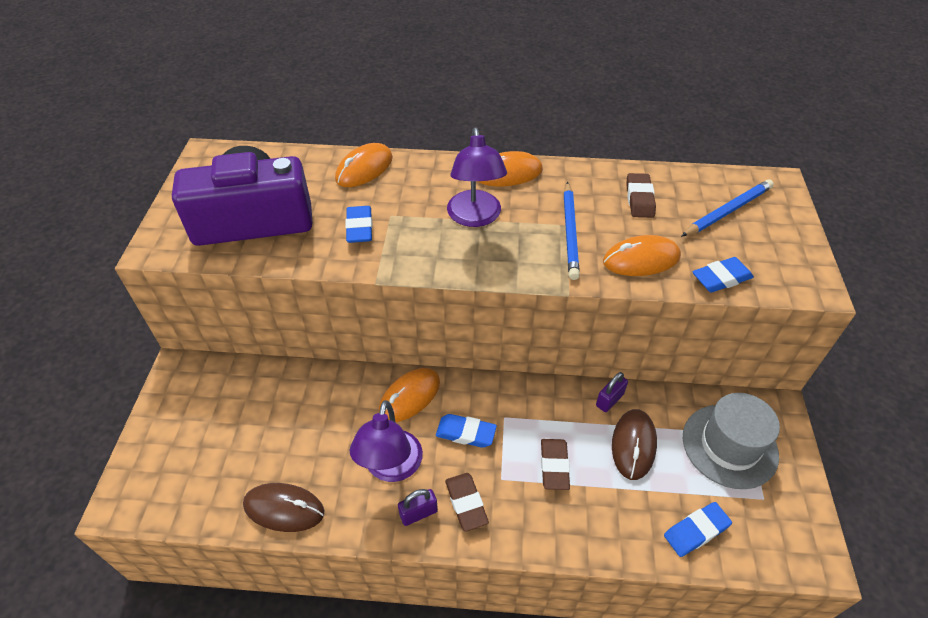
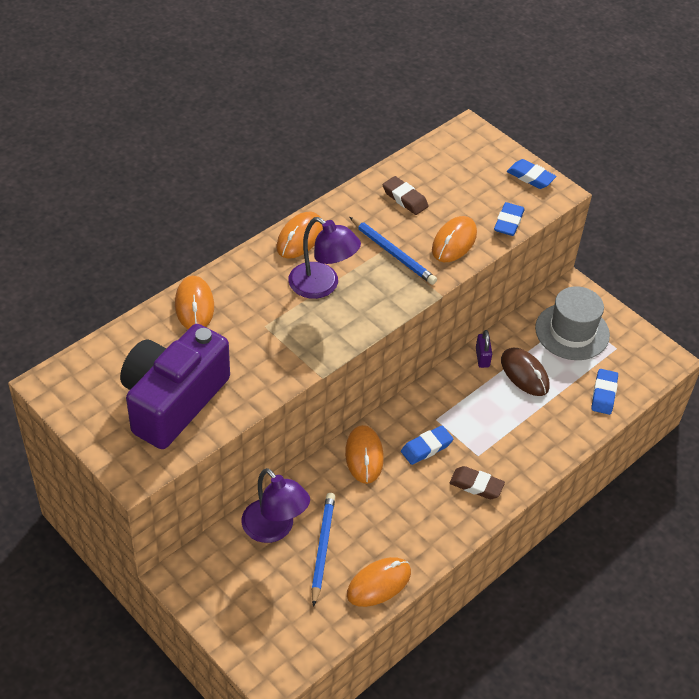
camera: 50 degrees left, 0 degrees up
brown mouse [243,483,325,532] -> orange mouse [347,557,411,607]
blue eraser [345,206,372,243] -> blue eraser moved to [507,159,557,189]
purple lamp [350,400,423,482] -> purple lamp moved to [242,468,310,543]
purple padlock [398,489,438,526] -> none
brown eraser [541,439,570,490] -> none
blue pencil [681,179,774,237] -> blue pencil moved to [311,493,335,607]

